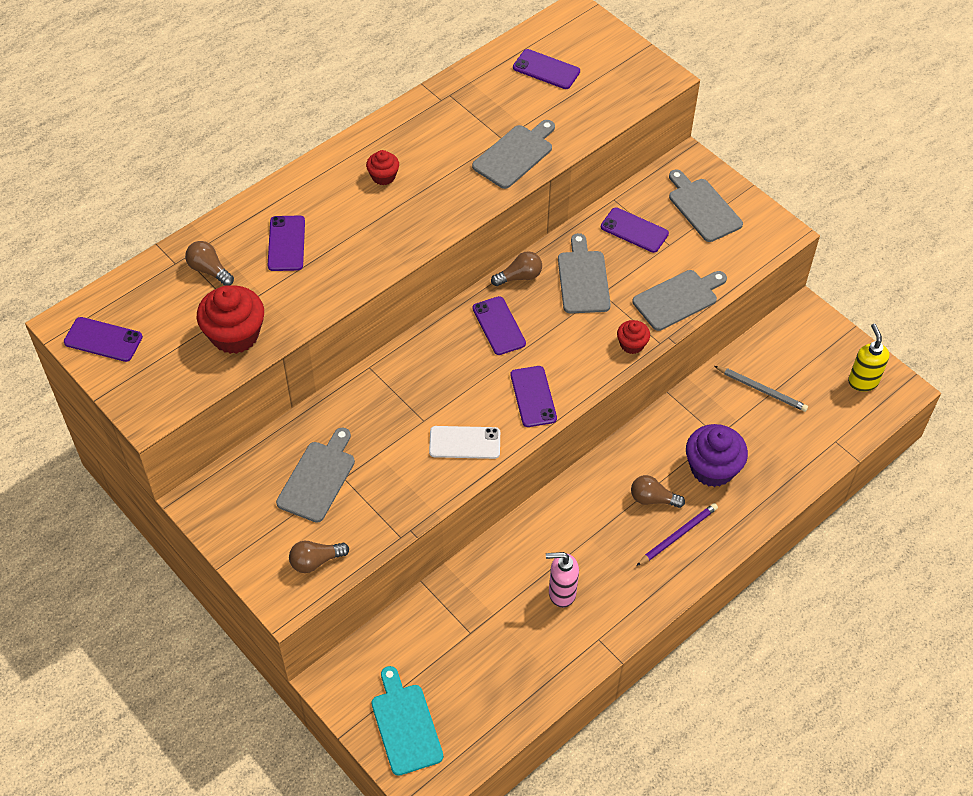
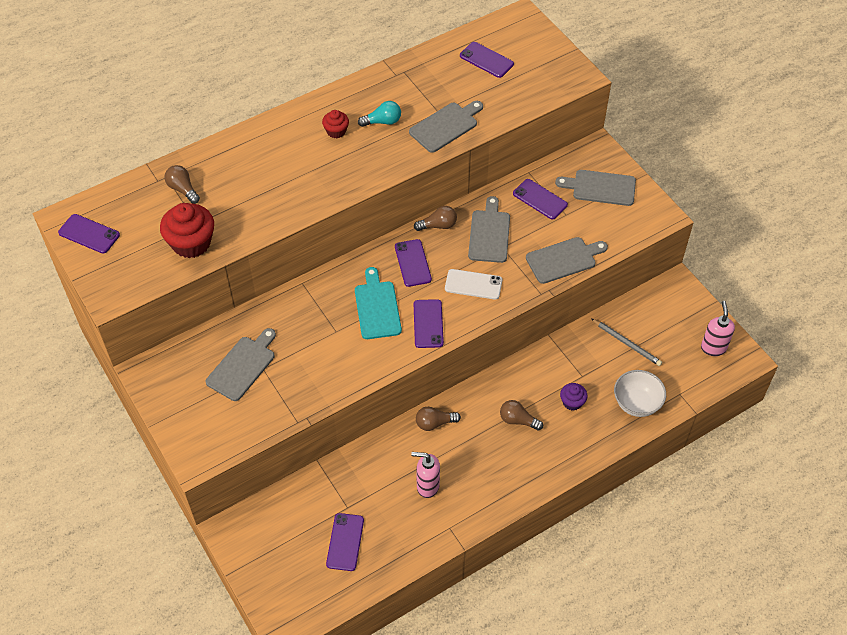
camera: 10 degrees right, 0 degrees up
purple phone [268,215,305,271] -> purple phone moved to [326,513,364,571]
brown light bulb [289,541,349,573] -> brown light bulb moved to [416,407,461,431]
turquoise cutting board [371,666,443,776] -> turquoise cutting board moved to [355,267,402,339]
white phone [429,426,500,459] -> white phone moved to [445,269,502,300]
red cupcake [617,320,650,354] -> none
purple pencil [636,503,718,566] -> none
grey cutting board [669,169,743,242] -> grey cutting board turned 60 degrees counterclockwise [555,170,636,206]
purple cupcake [686,424,748,487] -> purple cupcake [560,383,587,411], size x0.53
yellow soap dispenser [848,324,889,392] -> pink soap dispenser [701,301,735,356]
none -> turquoise light bulb [358,101,401,127]
none -> white bowl [614,370,666,417]

